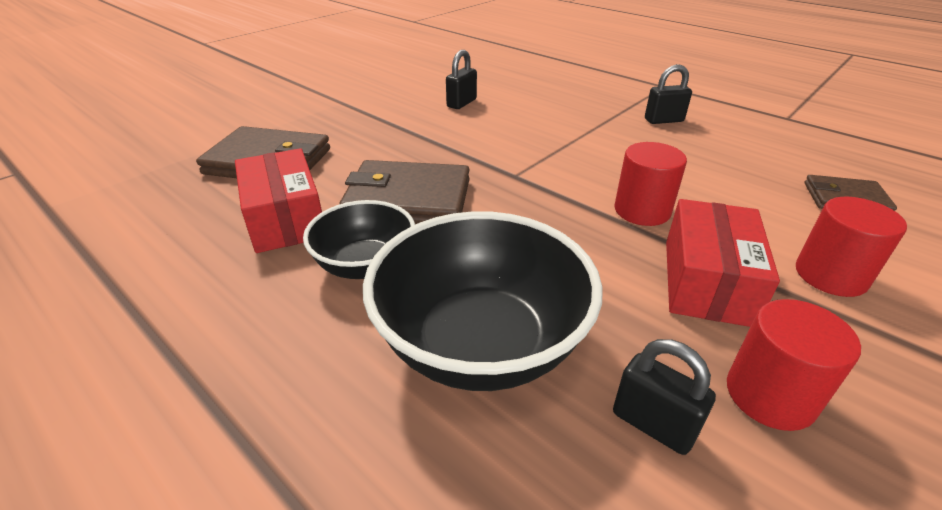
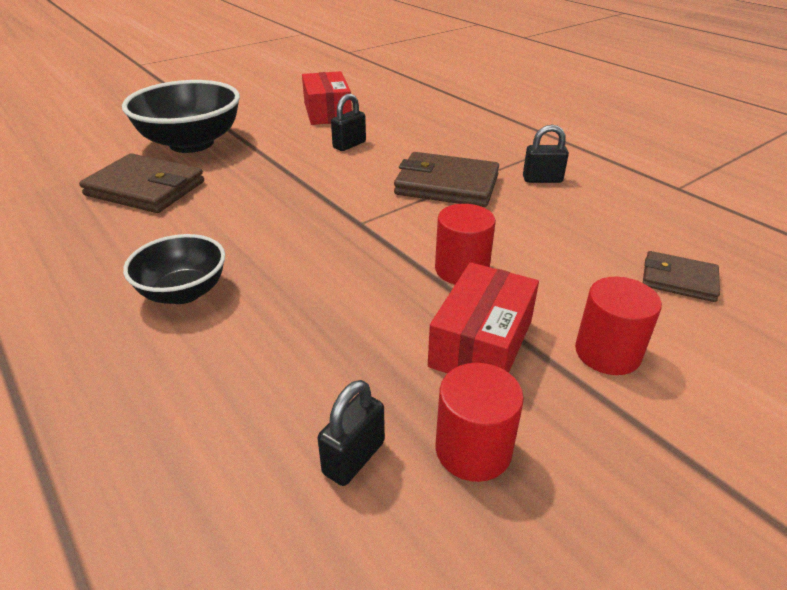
camera: 10 degrees right, 0 degrees up
red box [235,148,322,253] -> red box moved to [302,71,352,125]
brown wallet [339,160,470,224] -> brown wallet moved to [394,152,499,207]
black bowl [363,211,603,391] -> black bowl moved to [122,80,240,153]
black padlock [613,339,716,455] -> black padlock turned 75 degrees clockwise [318,380,385,486]

